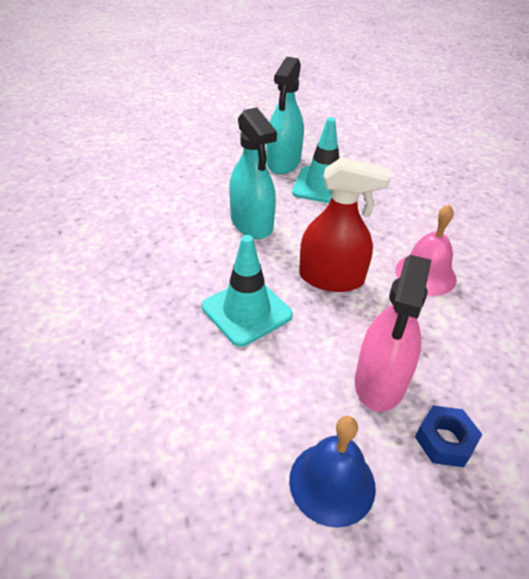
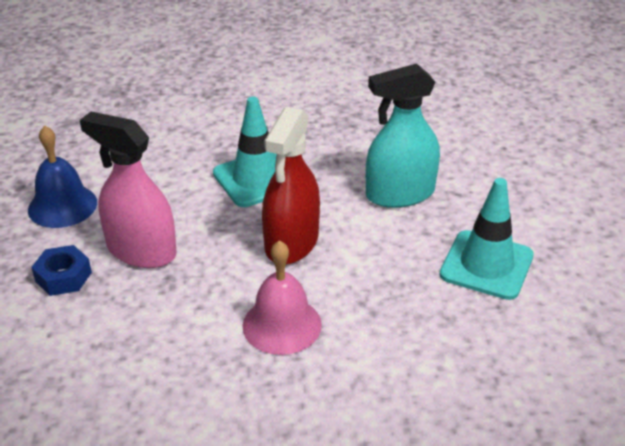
camera: 100 degrees right, 5 degrees down
turquoise spray bottle [266,57,304,174] -> none

